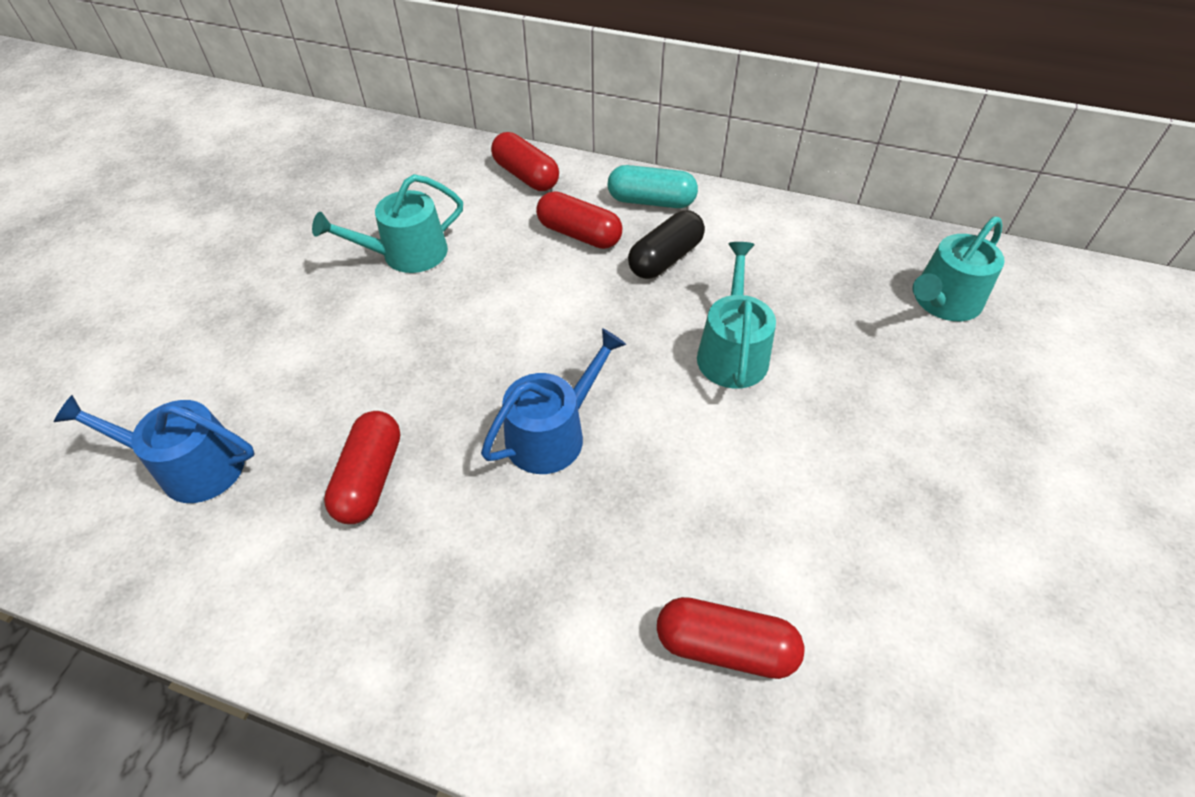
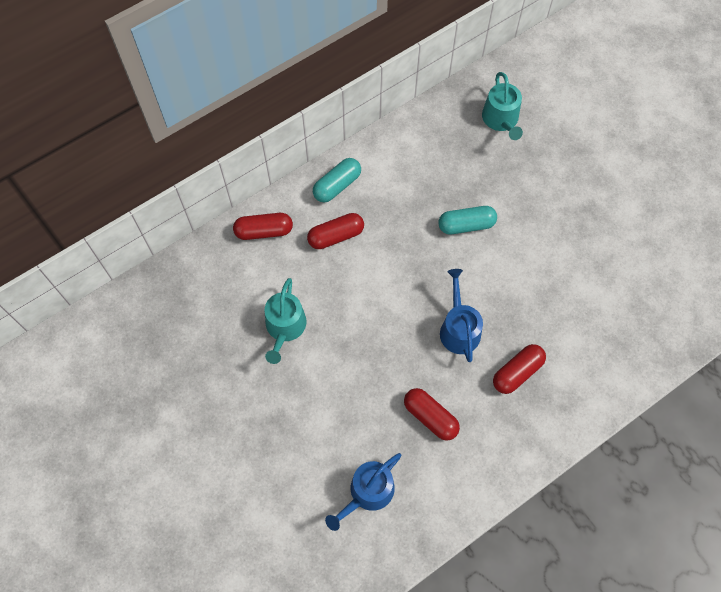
camera: 55 degrees left, 15 degrees up
black capsule [628,210,705,279] -> none
red capsule [657,597,805,679] -> red capsule moved to [493,344,546,394]
turquoise watering can [697,242,776,389] -> turquoise capsule [438,206,497,234]

